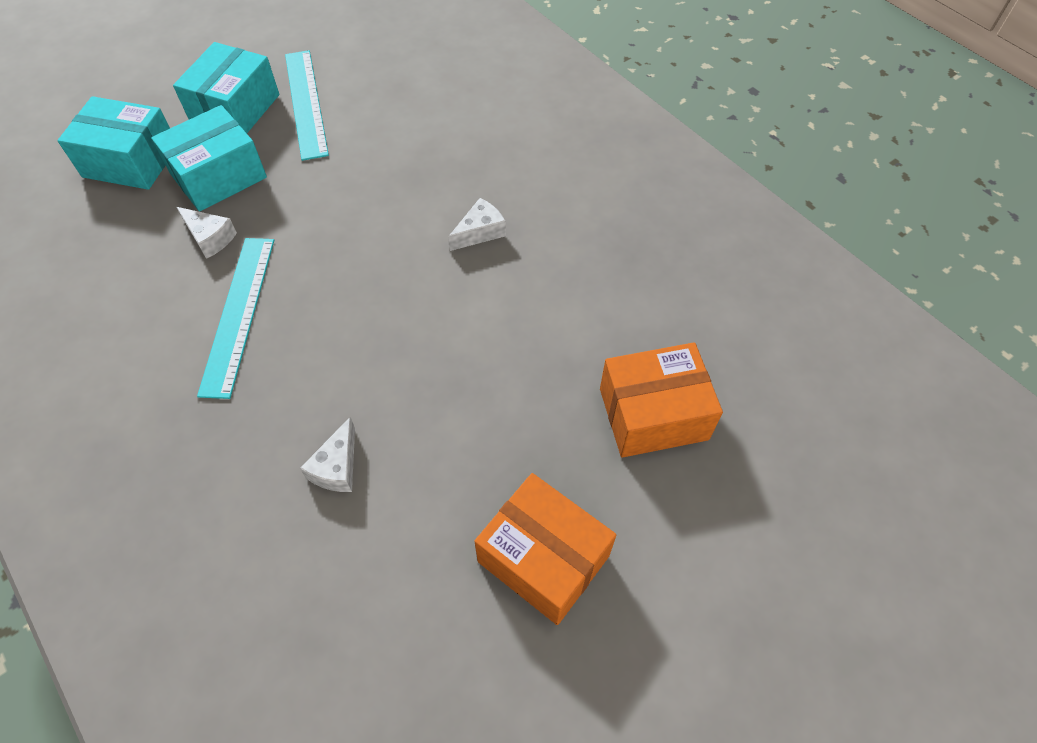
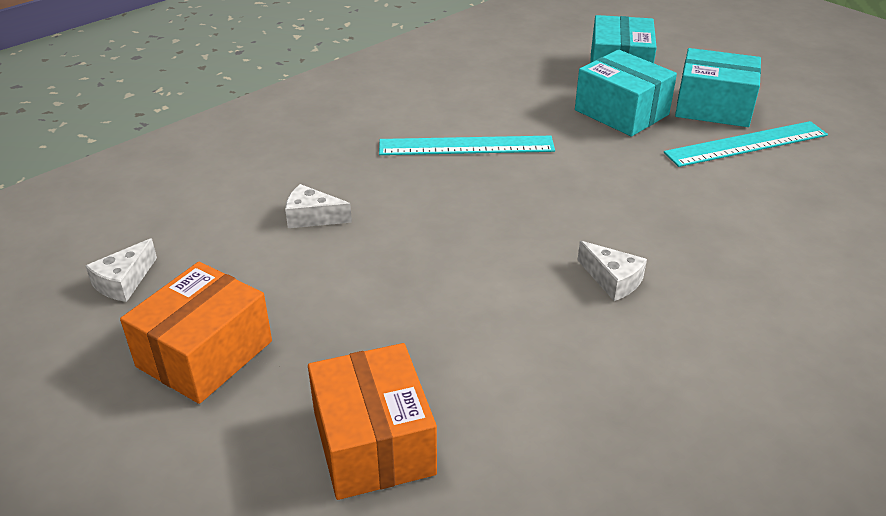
camera: 85 degrees right, 20 degrees down
white cheese [176,207,237,259] -> white cheese moved to [86,238,157,302]

